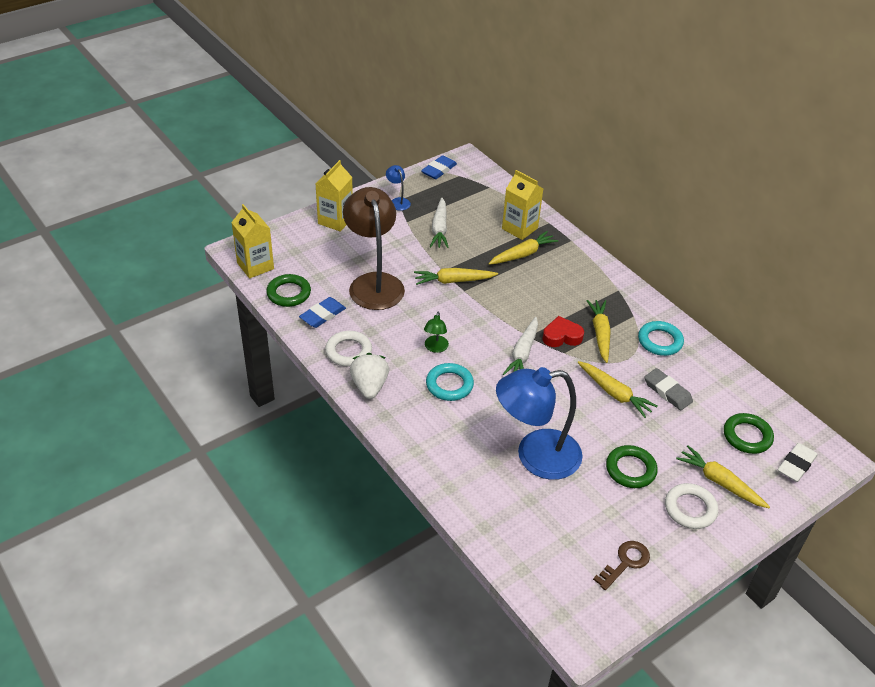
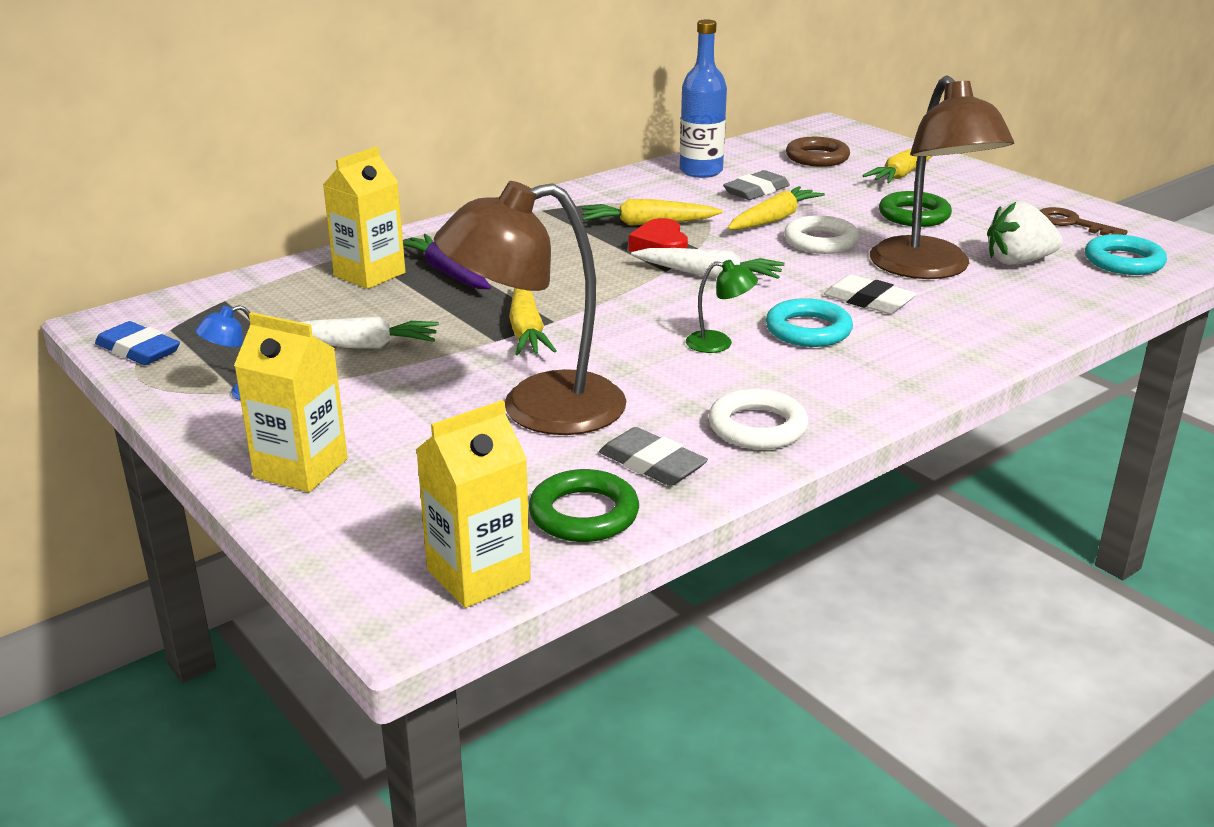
camera: 90 degrees left, 15 degrees down
blue eraser [299,297,346,328] -> grey eraser [599,427,708,486]
white strawberry [350,353,389,399] -> white strawberry moved to [987,201,1063,265]
yellow carrot [488,231,559,265] -> purple carrot [403,234,491,289]
blue lamp [496,367,583,480] -> brown lamp [870,75,1014,279]
turquoise ring [638,321,684,356] -> turquoise ring moved to [1085,234,1167,275]
white ring [665,483,718,529] -> white ring moved to [784,215,860,254]
green ring [724,413,774,454] -> brown ring [786,137,850,167]
white eraser [778,443,818,482] -> white eraser moved to [824,274,917,314]
none -> blue bottle [680,19,727,178]

